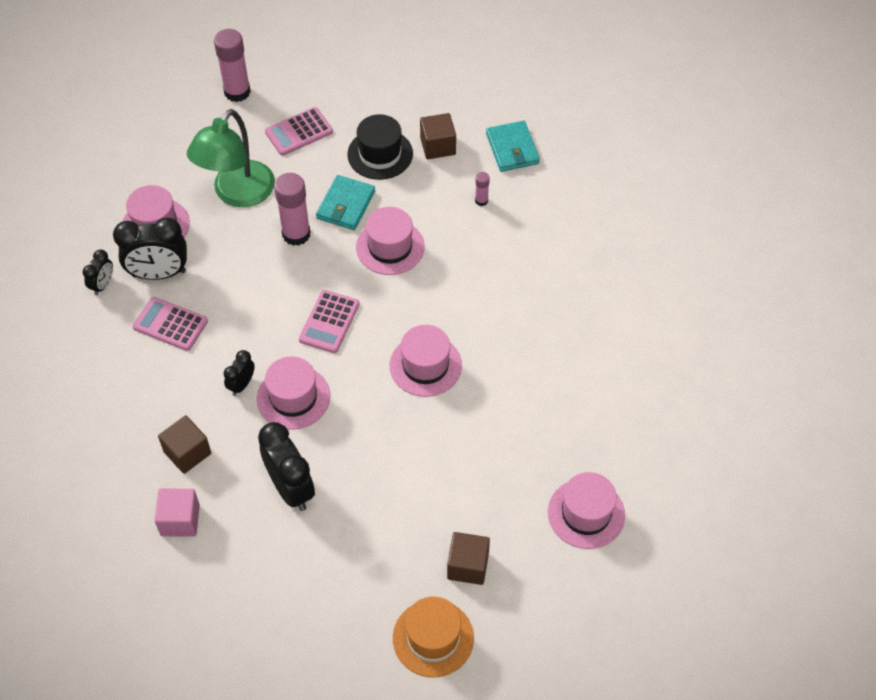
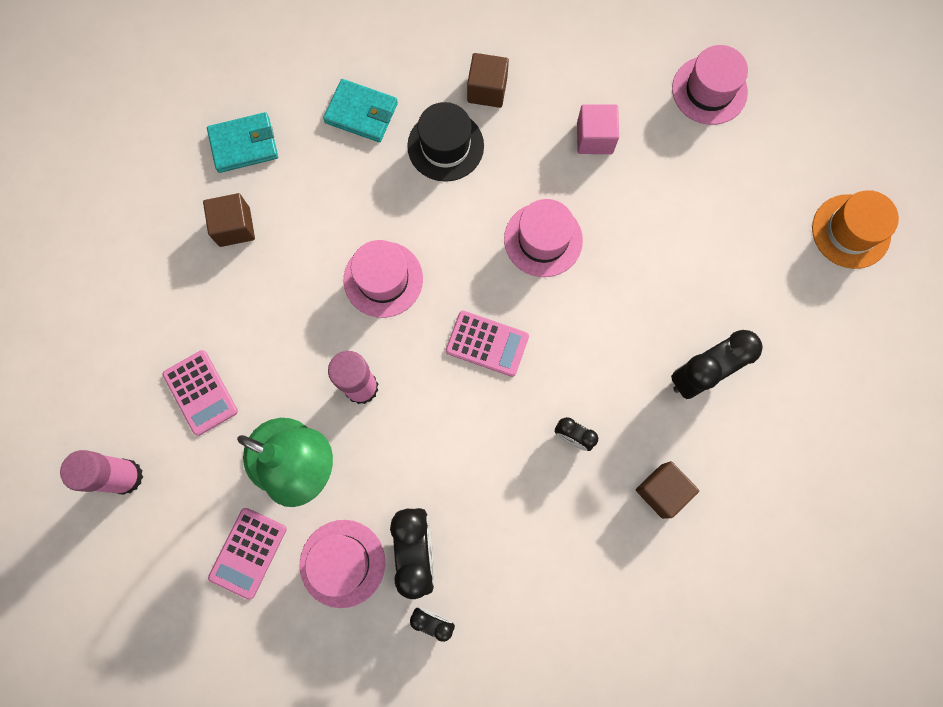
camera: 90 degrees left, 20 degrees up
pink calculator [133,297,208,351] -> pink calculator moved to [208,508,287,600]
pink cube [154,489,200,536] -> pink cube moved to [577,104,619,154]
pink hat [257,356,330,430] -> none
turquoise wallet [316,175,375,230] -> turquoise wallet moved to [323,79,398,142]
black hat [347,114,413,180] -> black hat moved to [407,102,484,182]
brown cube [447,532,490,585] -> brown cube moved to [467,53,509,108]
pink glue stick [475,172,490,206] -> none

